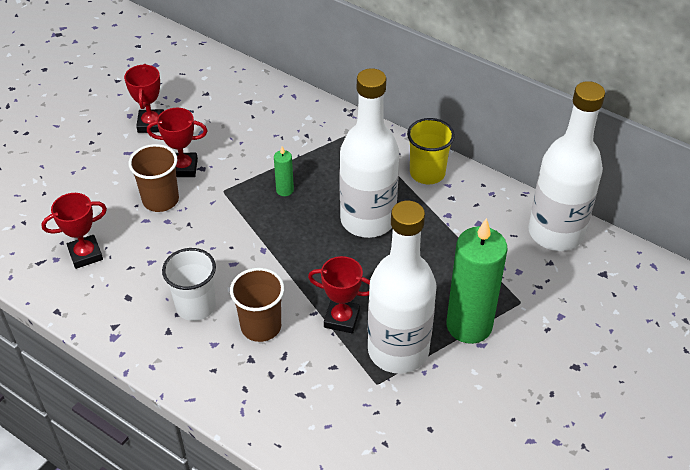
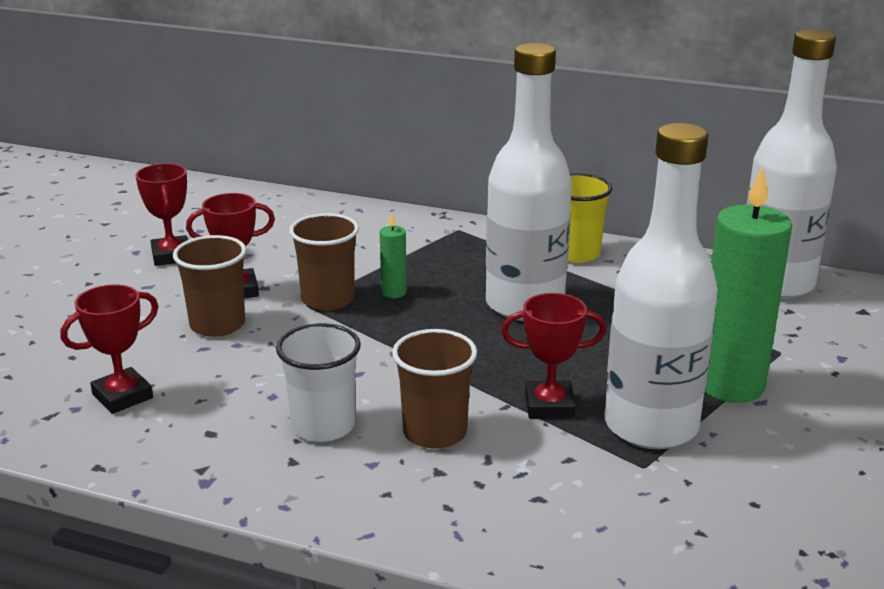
camera: 15 degrees left, 20 degrees down
none -> brown cup [289,213,359,311]

